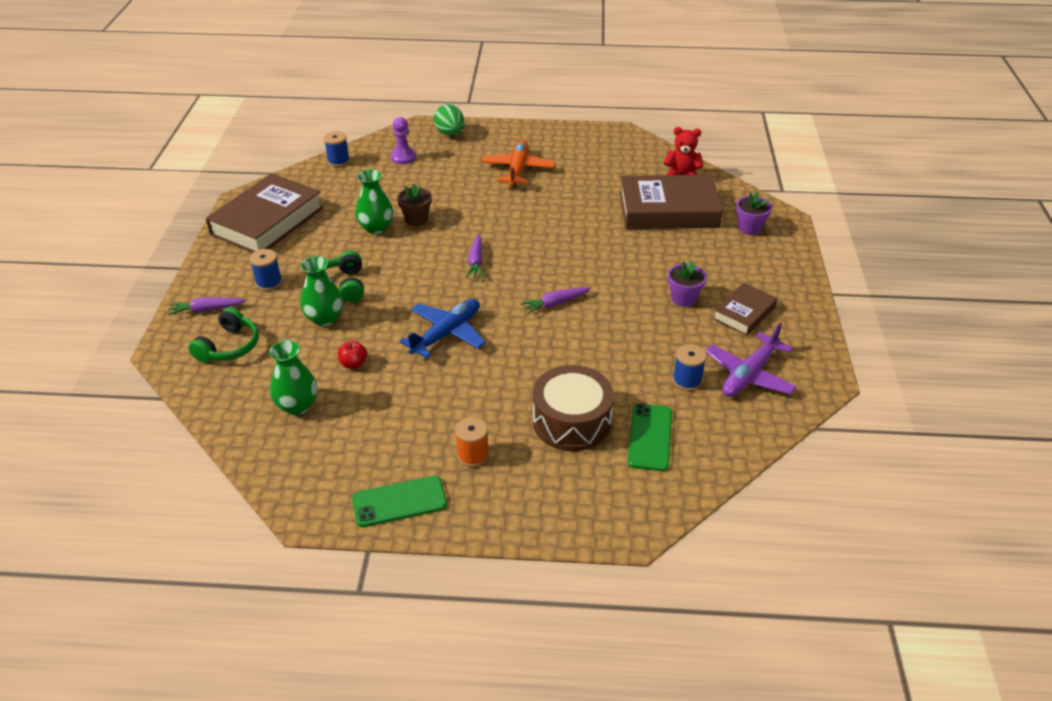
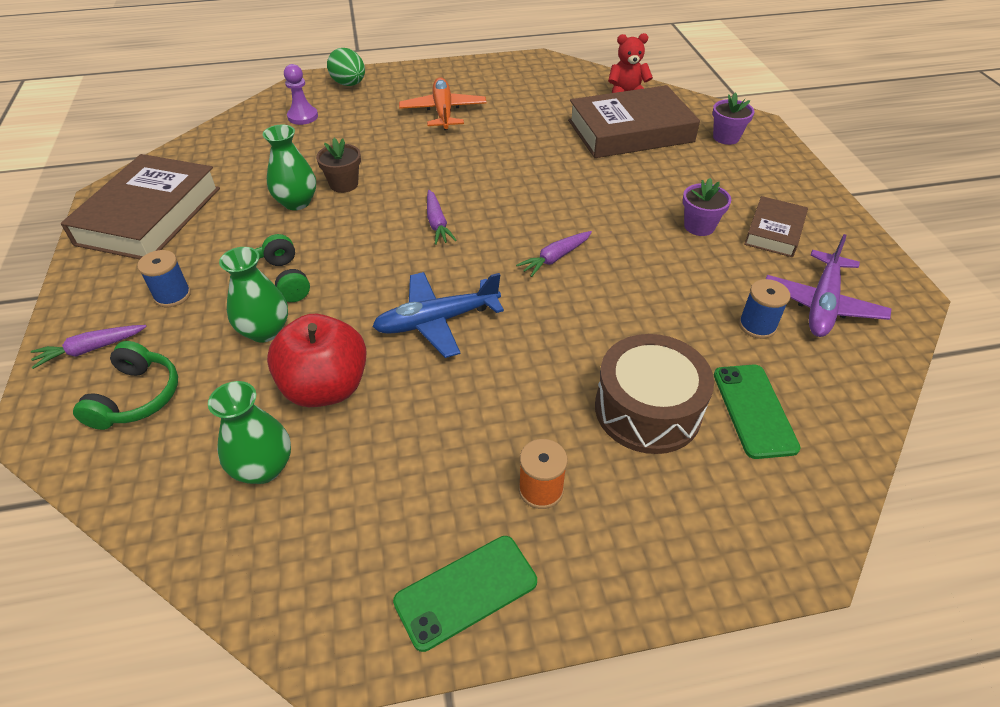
camera: 15 degrees left, 5 degrees up
blue spool [324,131,350,167] -> none
red apple [338,341,367,369] -> red apple [267,314,367,407], size x2.30
blue plane [399,299,486,358] -> blue plane turned 135 degrees counterclockwise [372,272,504,358]

